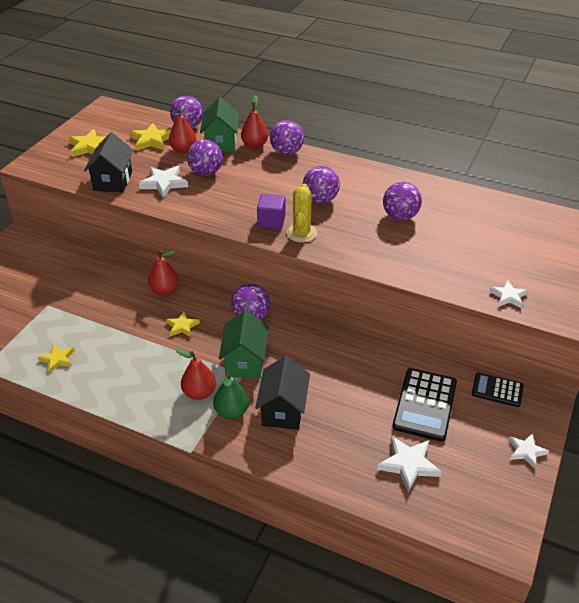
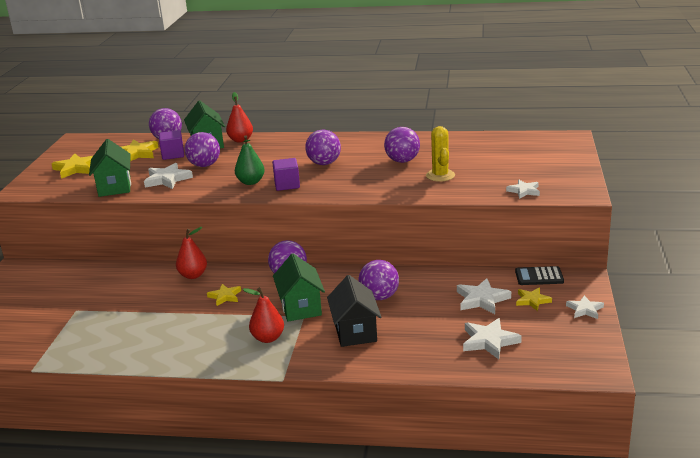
camera: 15 degrees left, 15 degrees down
yellow star [38,344,74,373] -> yellow star moved to [516,287,552,311]
black house [84,132,133,192] -> green house [89,139,131,197]
red pear [169,108,197,154] -> purple cube [159,130,184,160]
green pear [213,373,249,419] -> green pear moved to [235,135,265,185]
purple ball [270,120,304,155] -> purple ball moved to [359,260,399,300]
yellow cactus [287,184,317,243] -> yellow cactus moved to [426,126,455,182]
black calculator [392,368,457,442] -> white star [457,278,511,314]

